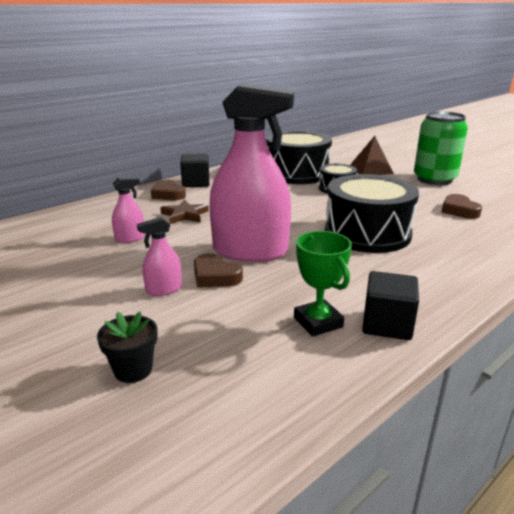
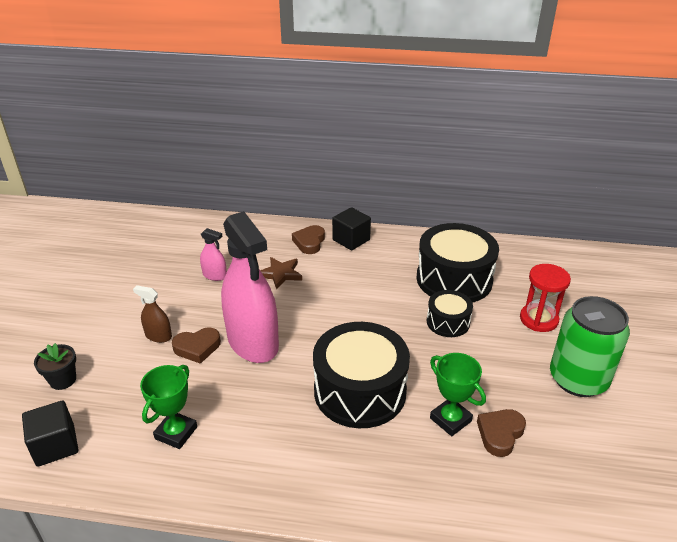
camera: 50 degrees right, 10 degrees up
pink spray bottle [137,217,182,296] -> brown spray bottle [133,285,172,343]
brown heart [194,253,243,287] -> brown heart turned 105 degrees counterclockwise [172,327,221,364]
brown pyramid [350,136,394,175] -> red hourglass [520,264,571,332]
black cube [362,271,419,340] -> black cube moved to [22,400,78,467]
none -> green trophy [430,353,486,436]

